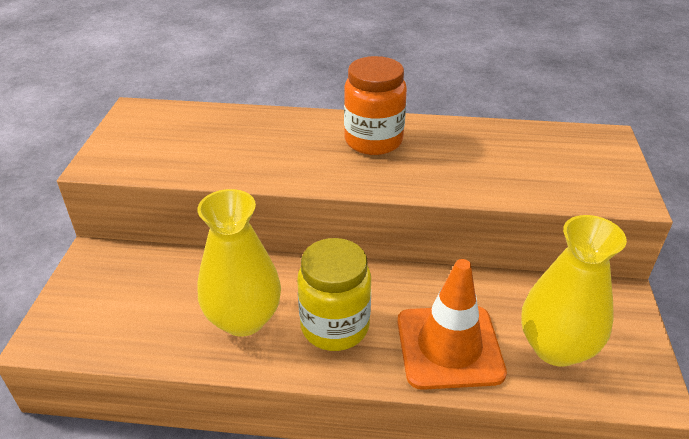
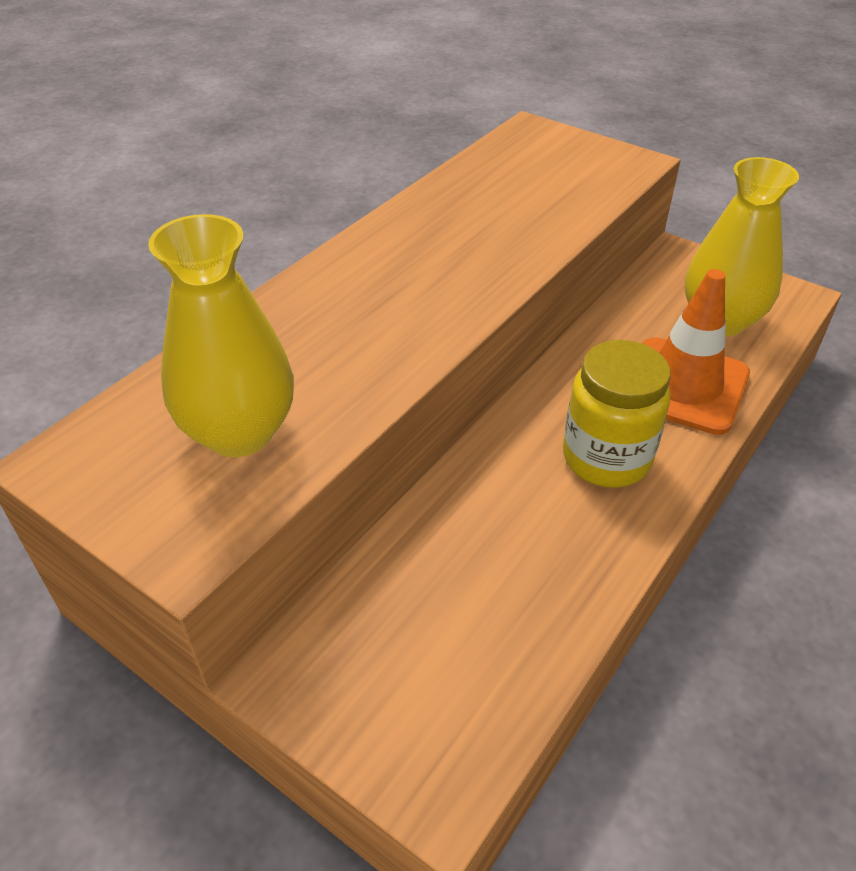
camera: 60 degrees left, 5 degrees up
yellow vase [197,189,281,337] -> yellow vase moved to [148,214,294,457]
orange jar [344,56,407,155] -> none

